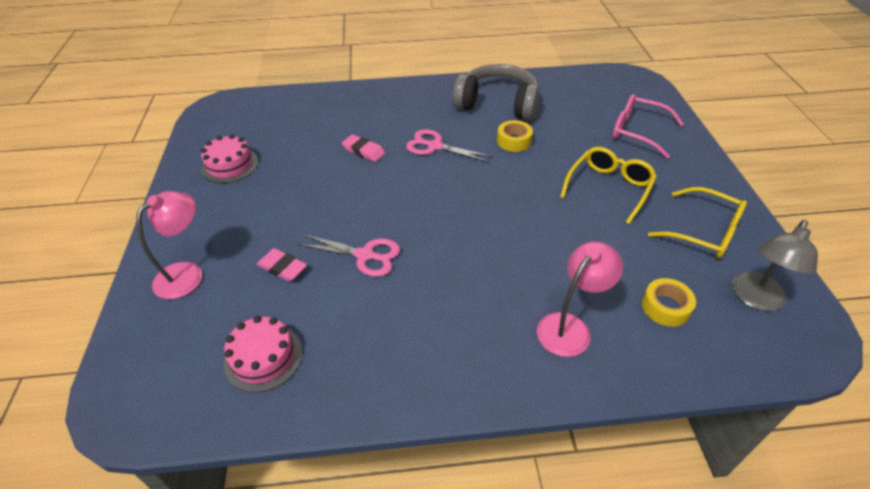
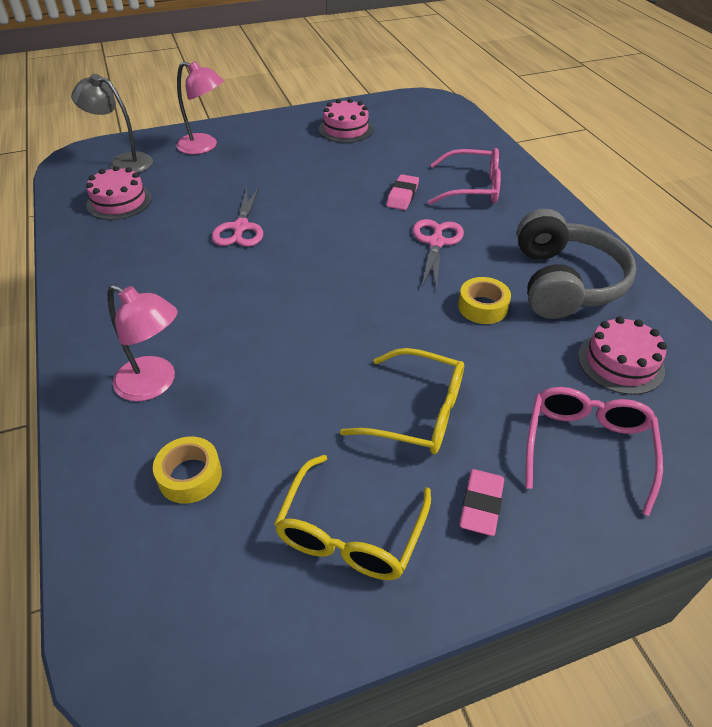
camera: 75 degrees right, 0 degrees up
pink eraser [257,248,307,282] -> pink eraser moved to [459,469,504,536]
grey lamp [732,220,818,311] -> grey lamp moved to [71,74,153,173]
none -> pink glasses [428,148,501,205]
none -> pink cake [578,316,667,395]

